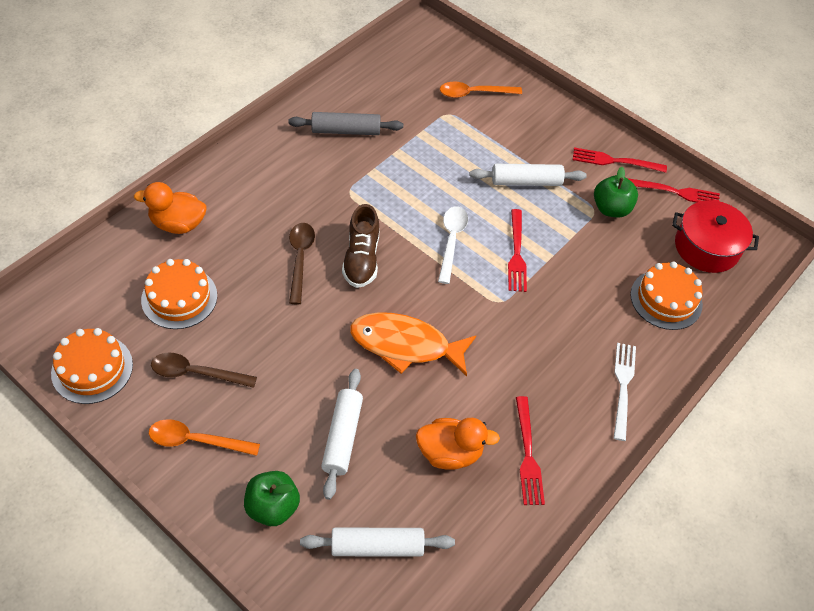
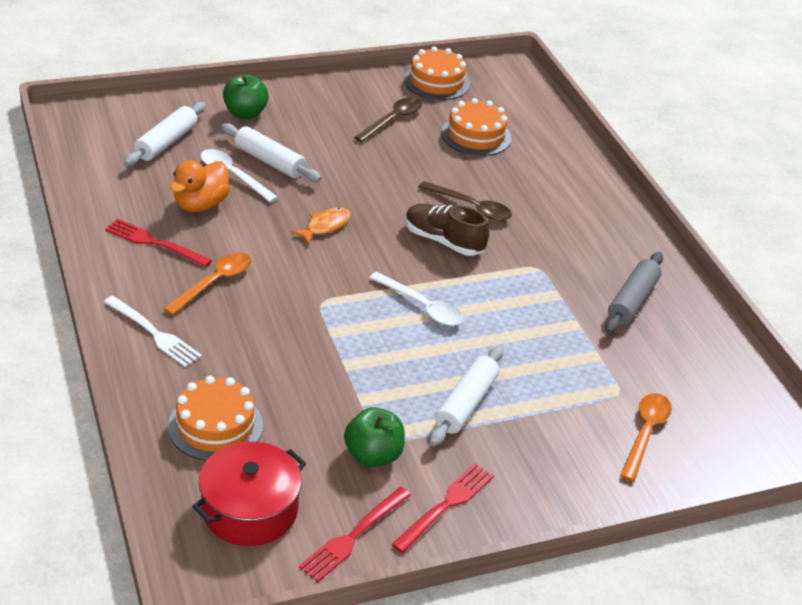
camera: 120 degrees right, 15 degrees down
orange duck [134,182,206,234] -> none
orange spoon [149,419,260,456] -> orange spoon moved to [163,252,251,315]
orange fish [350,313,476,376] -> orange fish [291,207,351,244], size x0.53
red fork [508,209,527,292] -> none
none -> white spoon [200,149,278,202]

